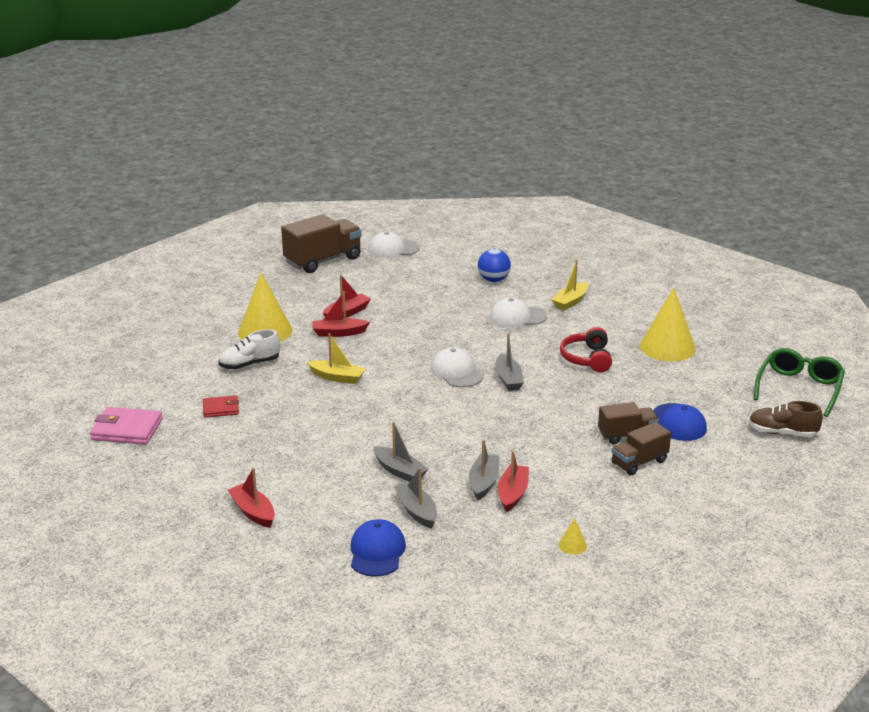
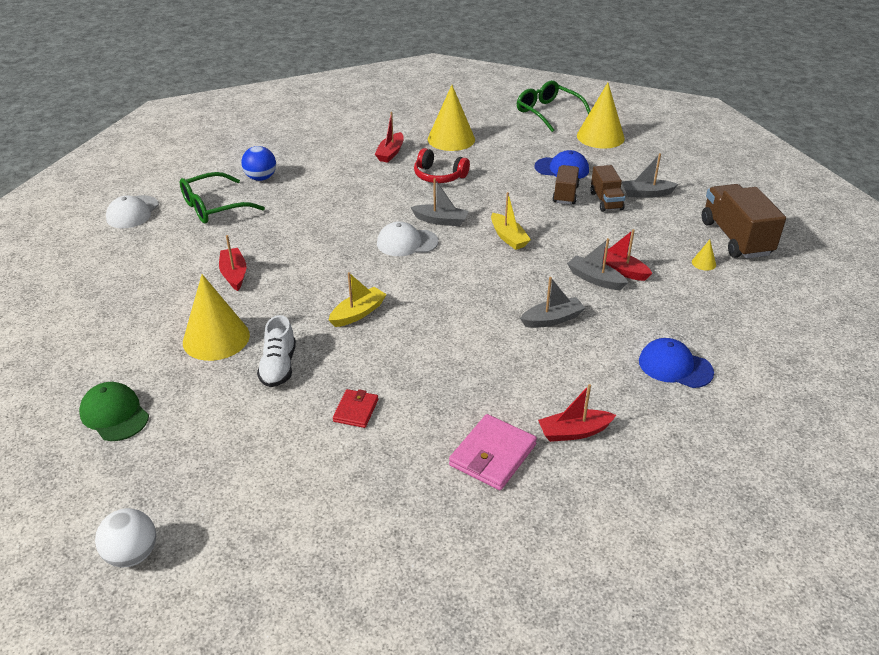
camera: 65 degrees left, 10 degrees up
pink wallet [90,407,163,445] -> pink wallet moved to [449,414,537,490]
brown truck [281,214,362,273] -> brown truck moved to [702,184,786,259]
red boat [312,291,370,337] -> red boat moved to [375,112,403,163]
grey boat [394,467,437,529] -> grey boat moved to [622,153,678,198]
white cap [490,297,547,328] -> none
yellow boat [552,260,588,311] -> yellow boat moved to [491,192,531,250]
brown shoe [749,401,823,437] -> yellow cone [577,83,625,149]
none -> green cap [79,382,149,441]
none -> white ball [95,508,156,567]
none -> green glasses [180,172,265,224]

